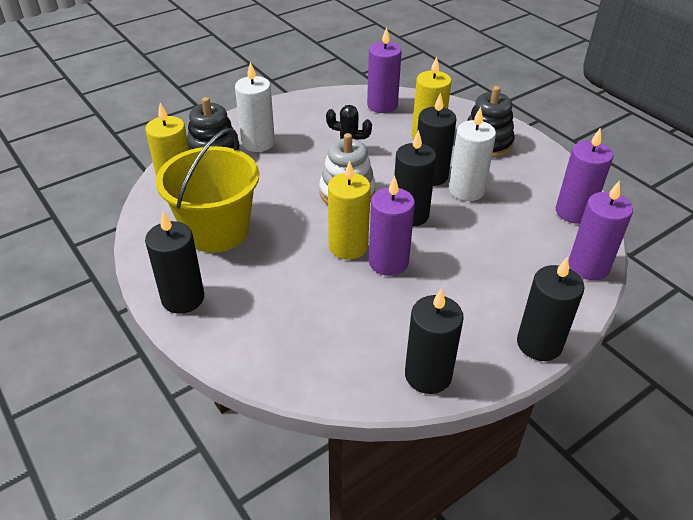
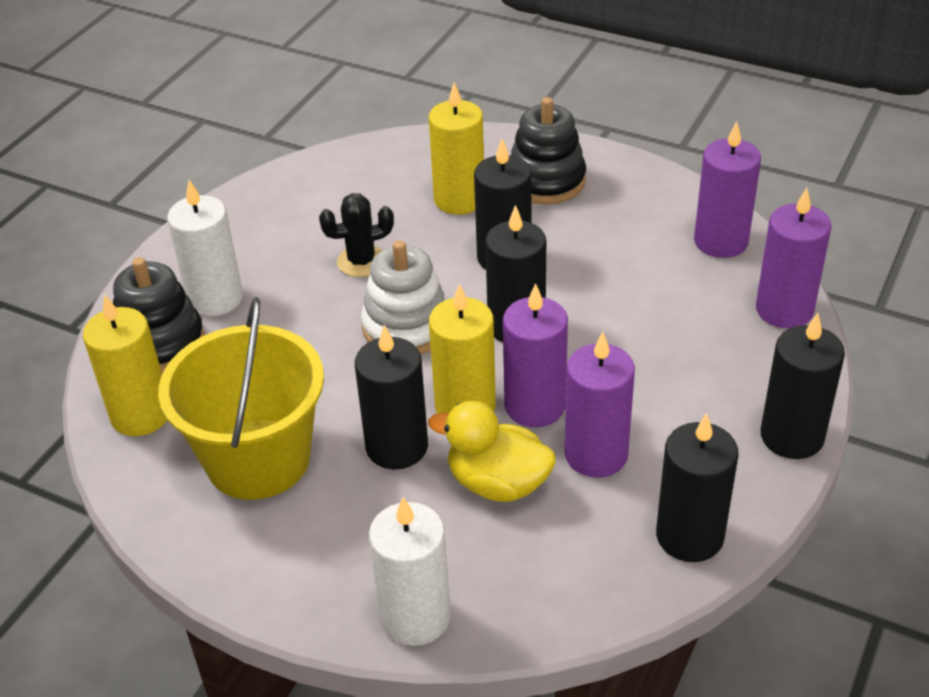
camera: 25 degrees left, 0 degrees up
black candle [145,212,204,314] -> black candle moved to [355,325,428,470]
purple candle [367,27,402,113] -> purple candle moved to [564,332,635,478]
white candle [449,107,496,201] -> white candle moved to [369,497,451,646]
none -> yellow duck [428,401,556,502]

